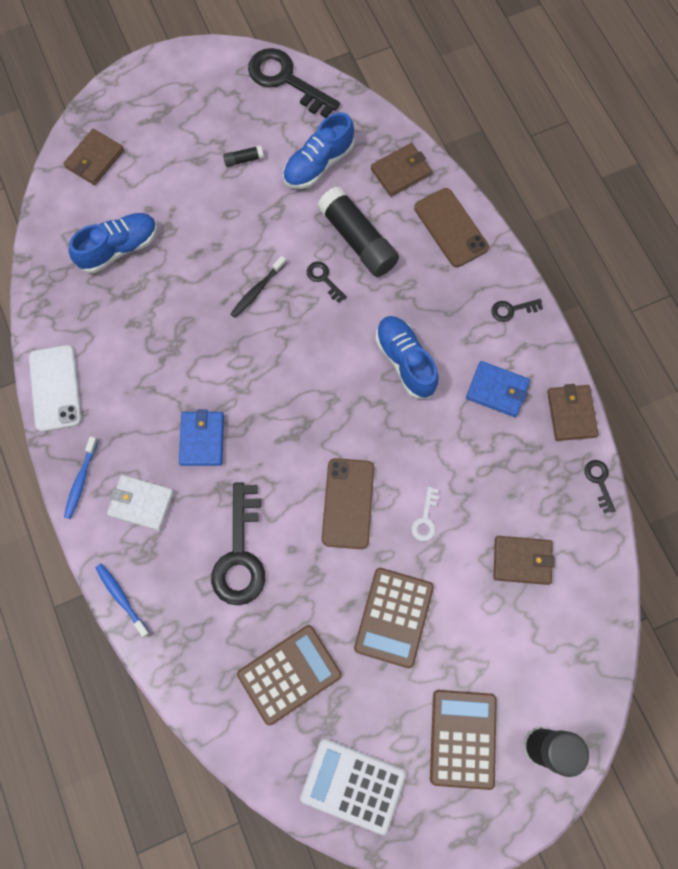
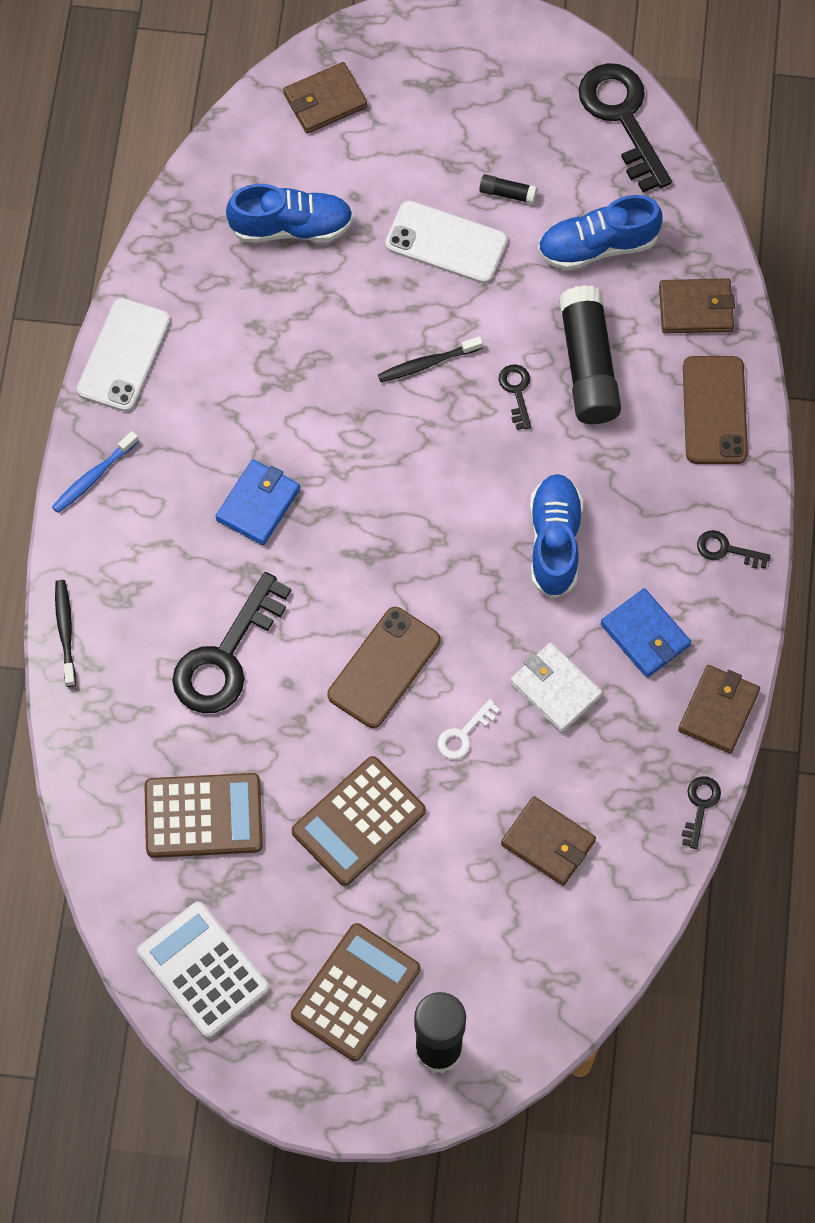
camera: 30 degrees right, 5 degrees down
blue toothbrush [95,563,150,637] -> black toothbrush [55,580,76,687]
white wallet [107,475,174,531] -> white wallet moved to [510,643,603,732]
none -> white phone [385,201,508,283]

